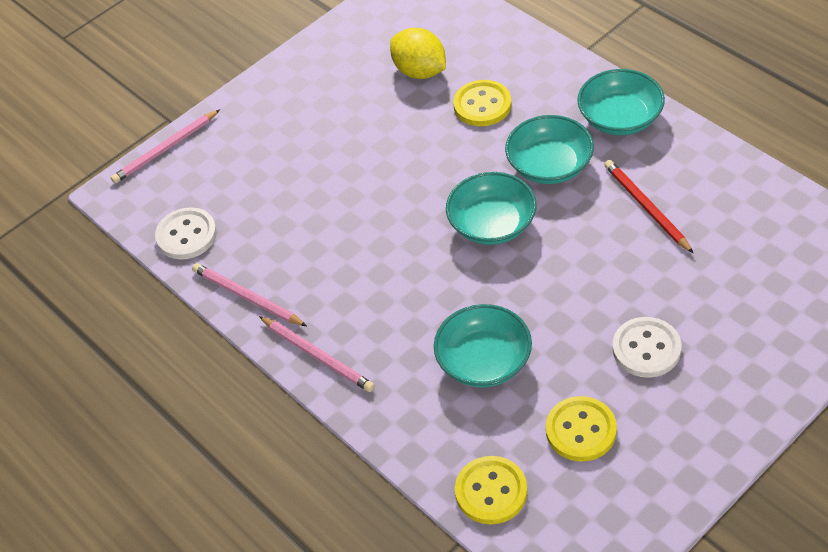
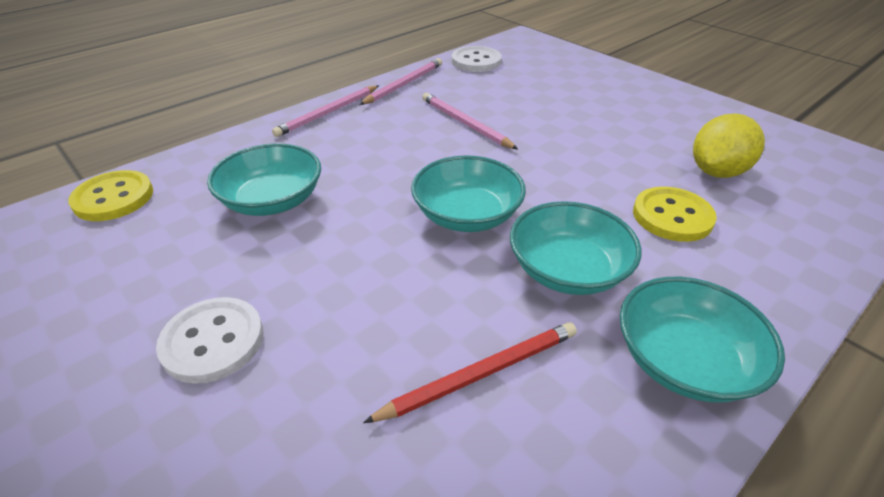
camera: 85 degrees right, 10 degrees down
pink pencil [111,110,220,183] -> pink pencil moved to [422,93,518,149]
yellow button [546,396,617,462] -> none

